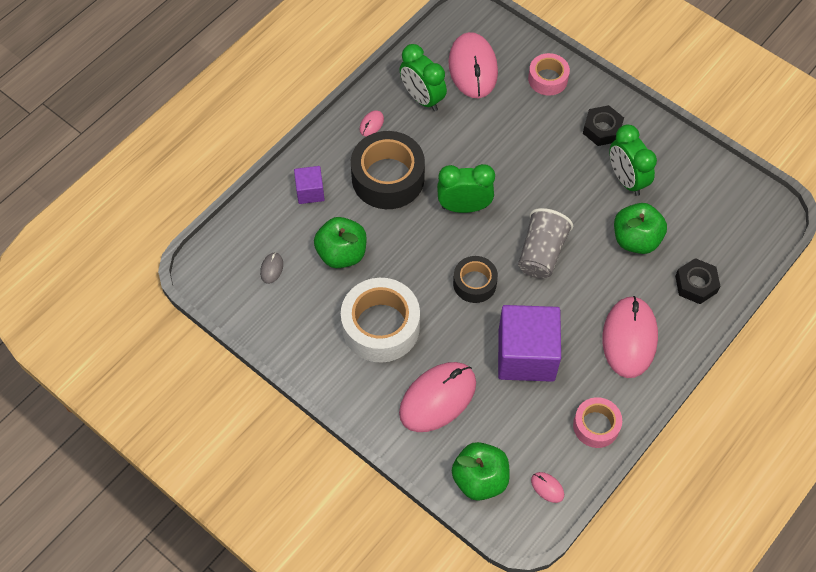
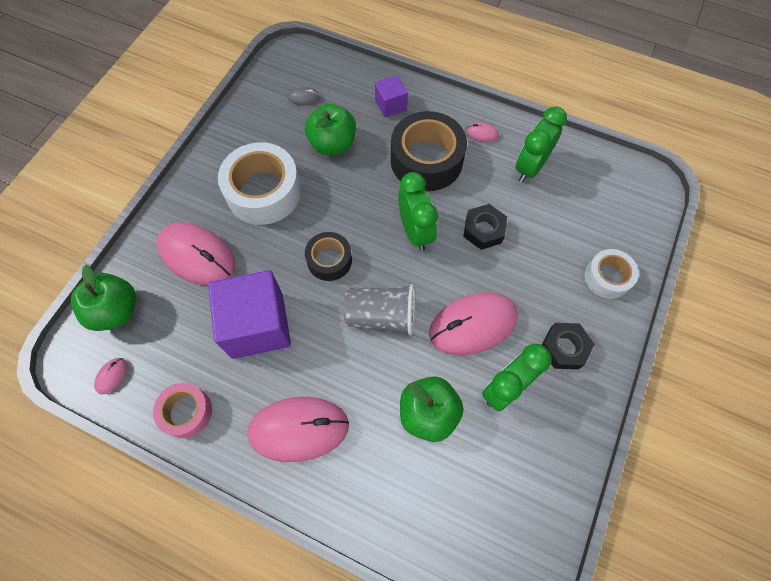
camera: 75 degrees right, 5 degrees up
pink mouse [448,32,498,98] -> pink mouse moved to [429,293,518,355]
pink tape [528,53,570,96] -> white tape [585,249,639,299]
black nut [675,258,720,304] -> black nut moved to [463,204,507,250]

